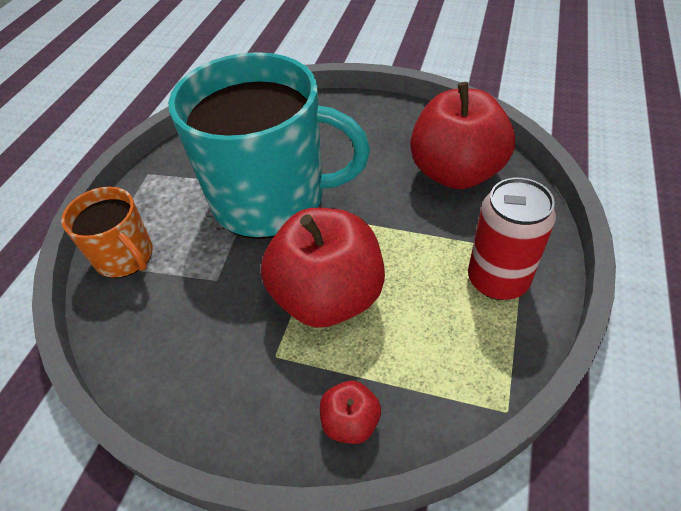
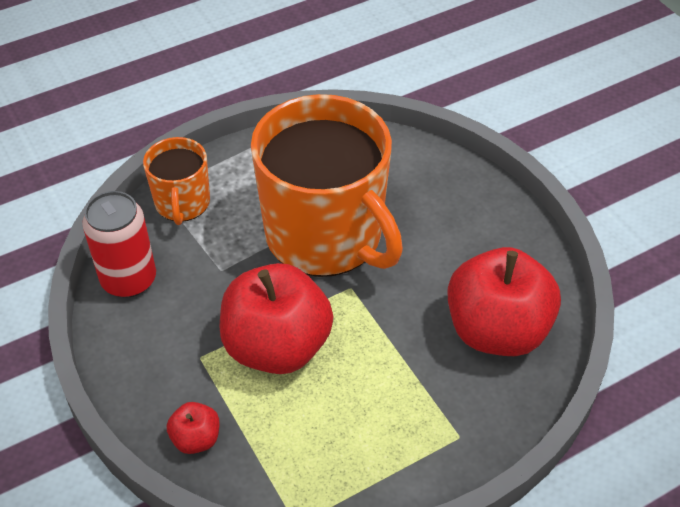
camera: 40 degrees right, 0 degrees up
turquoise mug [168,52,370,239] -> orange mug [251,94,403,277]
red can [468,178,556,300] -> red can moved to [82,191,156,298]

